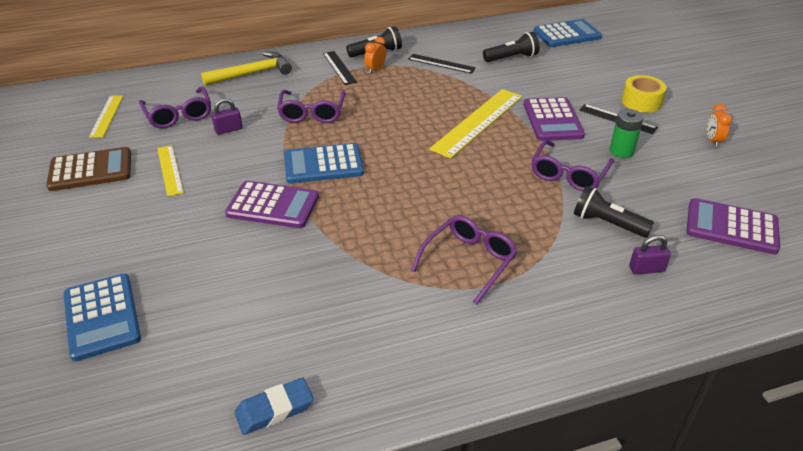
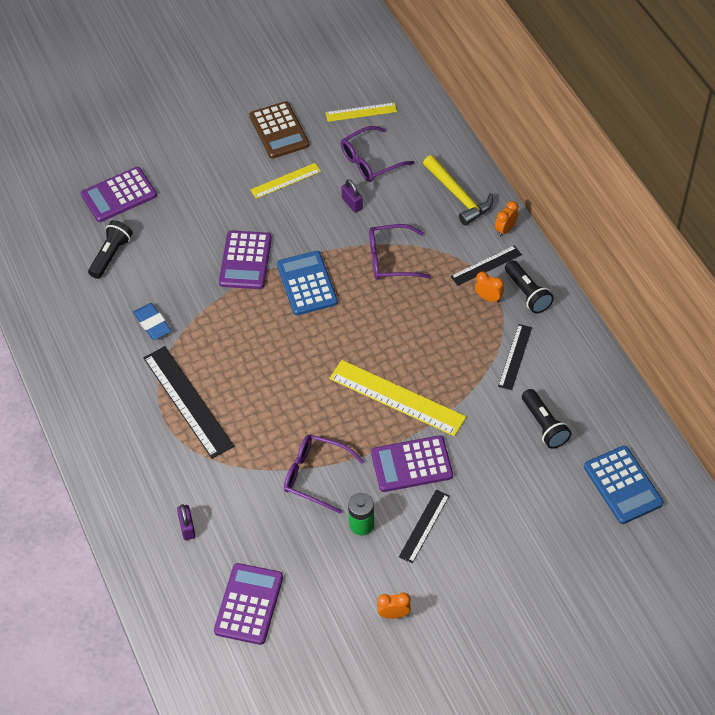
camera: 85 degrees right, 15 degrees up
blue calculator [64,273,141,361] -> purple calculator [81,167,157,222]
blue eraser [235,378,314,435] -> blue eraser moved to [133,303,171,340]
purple glasses [411,215,518,305] -> black ruler [143,346,234,459]
black flashlight [574,186,654,238] -> black flashlight moved to [88,220,133,279]
yellow tape [622,75,667,113] -> none
none -> orange clock [495,201,518,237]

